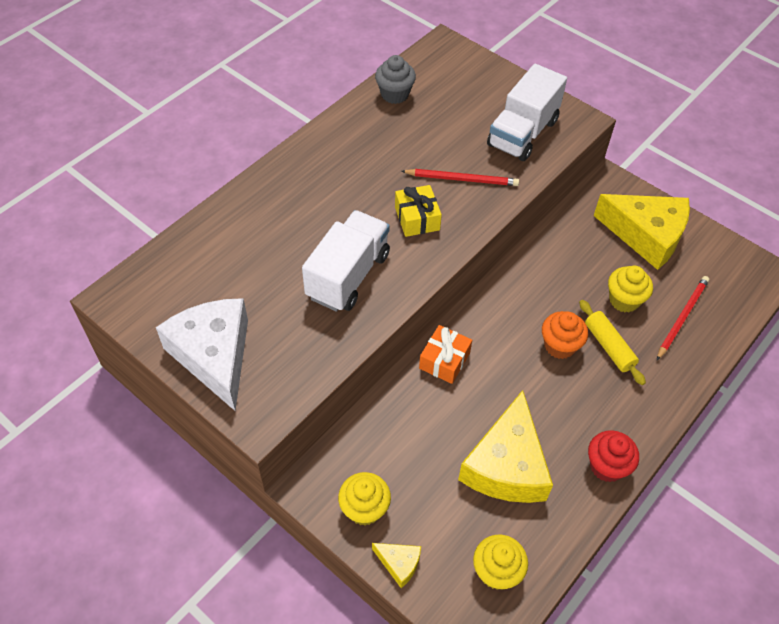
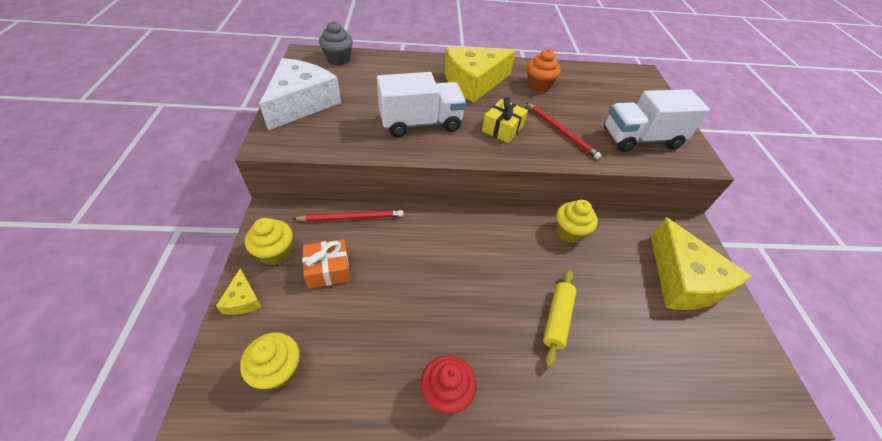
camera: 45 degrees right, 5 degrees down
grey cupcake [375,55,416,104] -> grey cupcake moved to [319,21,353,65]
orange gift [419,325,472,384] -> orange gift moved to [302,239,350,288]
yellow cheese [458,390,553,503] -> yellow cheese moved to [444,47,516,103]
orange cupcake [542,311,588,359] -> orange cupcake moved to [527,49,561,93]
yellow cupcake [608,266,653,312] -> yellow cupcake moved to [556,200,598,243]
red pencil [657,276,709,360] -> red pencil moved to [293,210,404,222]

